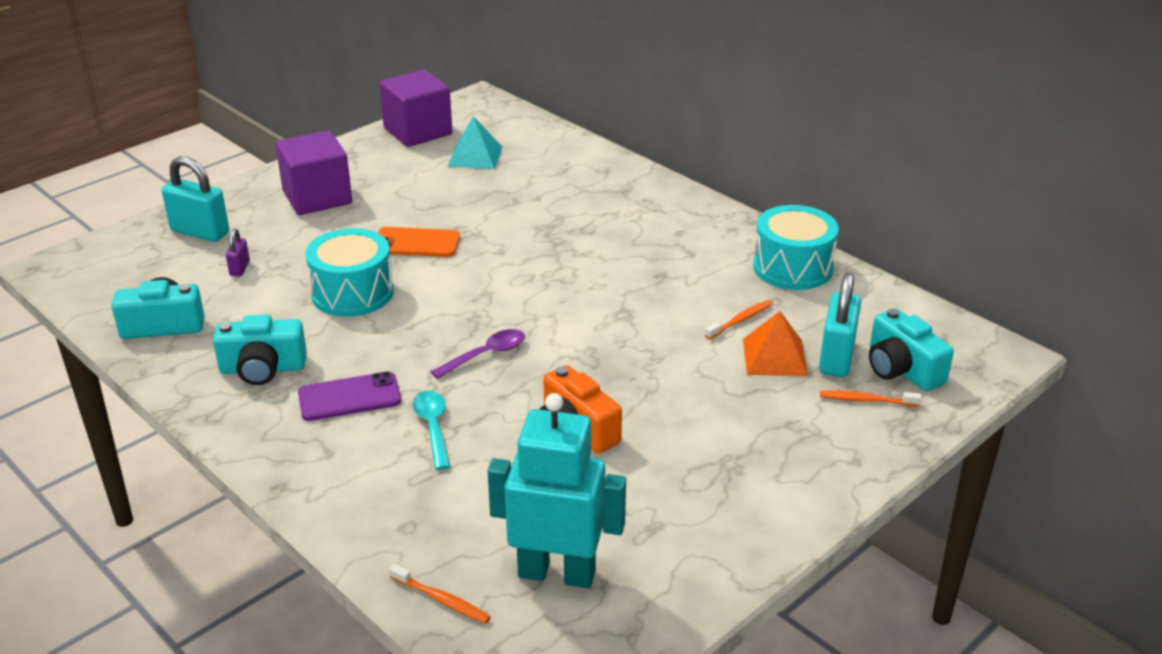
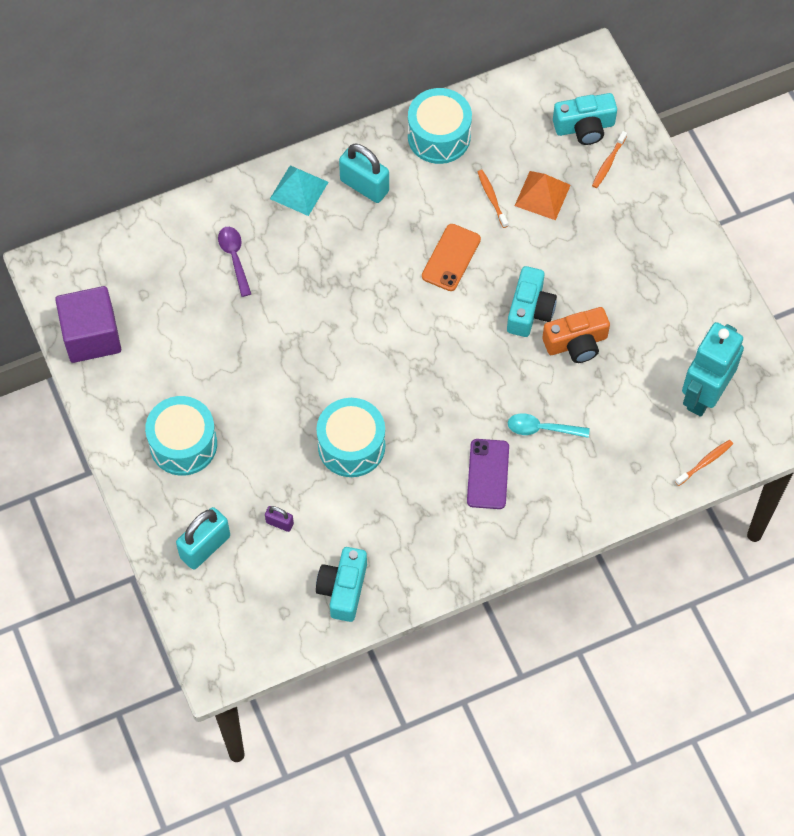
camera: 70 degrees left, 30 degrees up
turquoise camera [213,315,307,385] -> turquoise camera moved to [507,266,557,337]
purple cube [276,131,352,215] -> turquoise drum [145,396,217,476]
orange phone [378,227,460,257] -> orange phone moved to [422,224,481,291]
purple spoon [431,329,525,379] -> purple spoon moved to [218,227,251,297]
turquoise pyramid [448,116,502,169] -> turquoise pyramid moved to [270,165,328,216]
turquoise padlock [819,273,861,377] -> turquoise padlock moved to [339,143,389,203]

